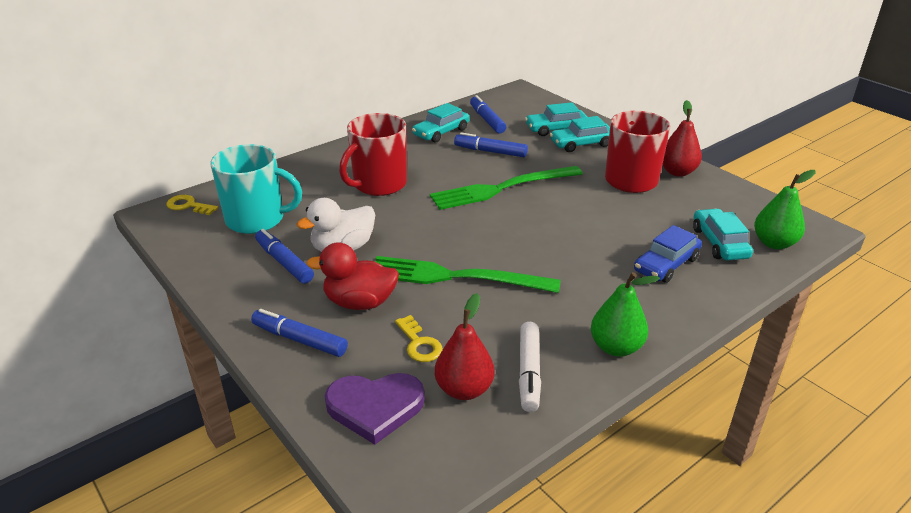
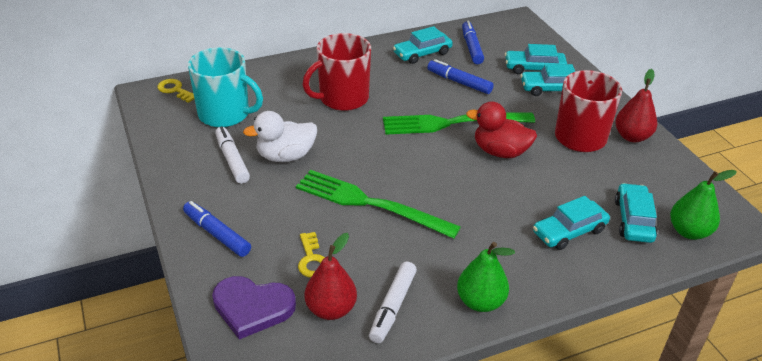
camera: 15 degrees right, 5 degrees up
blue marker [255,229,314,284] -> white marker [215,126,250,184]
red duck [306,243,399,310] -> red duck moved to [466,102,537,158]
blue car [634,225,702,283] -> turquoise car [533,196,610,250]

